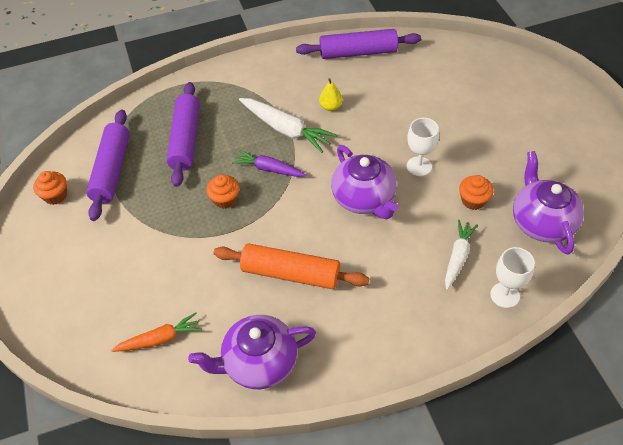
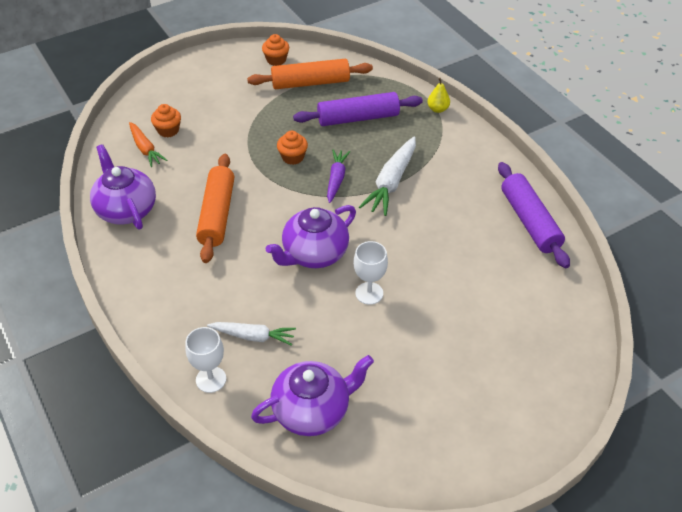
camera: 75 degrees right, 5 degrees down
purple rolling pin [86,110,130,221] -> orange rolling pin [247,59,373,89]
yellow pear [319,78,343,111] -> yellow pear moved to [427,78,450,113]
orange cupcake [459,175,493,210] -> orange cupcake moved to [151,104,181,138]

